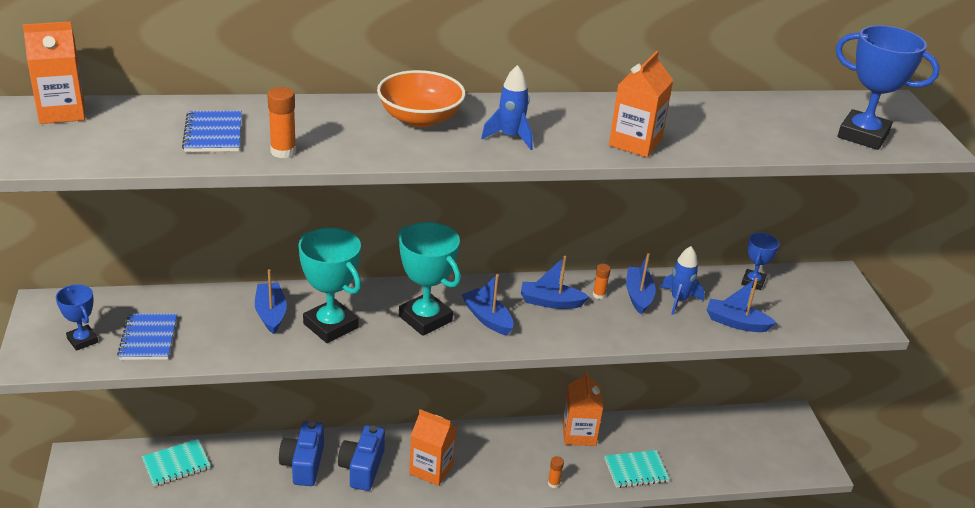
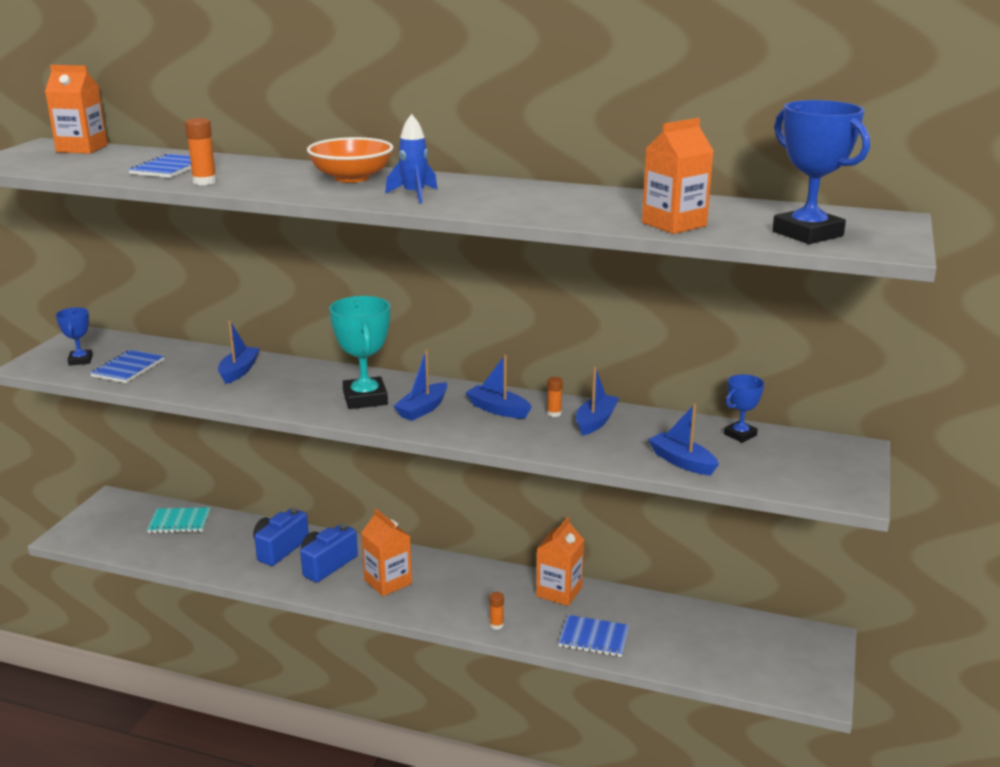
camera: 30 degrees right, 10 degrees down
turquoise trophy [298,228,361,343] -> none
blue boat [462,274,513,335] -> blue boat turned 135 degrees counterclockwise [393,349,447,421]
turquoise notebook [604,450,670,488] -> blue notebook [558,615,629,657]
orange carton [609,51,674,158] -> orange carton moved to [642,118,714,234]
blue rocket [661,246,704,315] -> none

